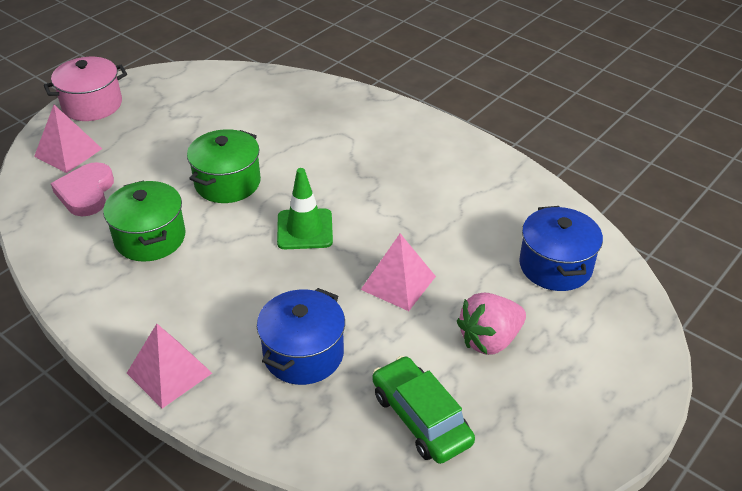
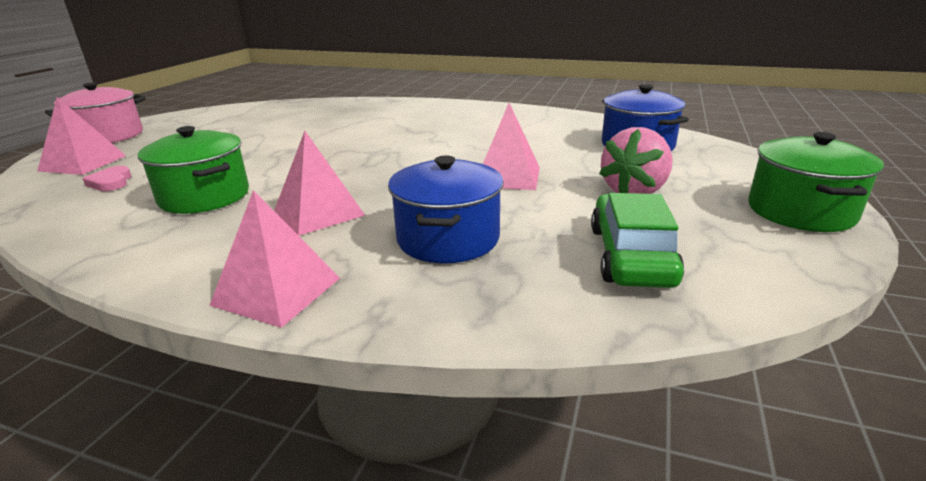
camera: 20 degrees left, 15 degrees down
pink heart [51,162,114,216] -> pink heart [82,166,131,191], size x0.58
green pot [187,129,261,203] -> green pot moved to [748,132,884,232]
green traffic cone [277,168,333,249] -> none
green car [372,356,475,464] -> green car turned 60 degrees clockwise [591,193,684,288]
none -> pink pyramid [274,131,365,236]

